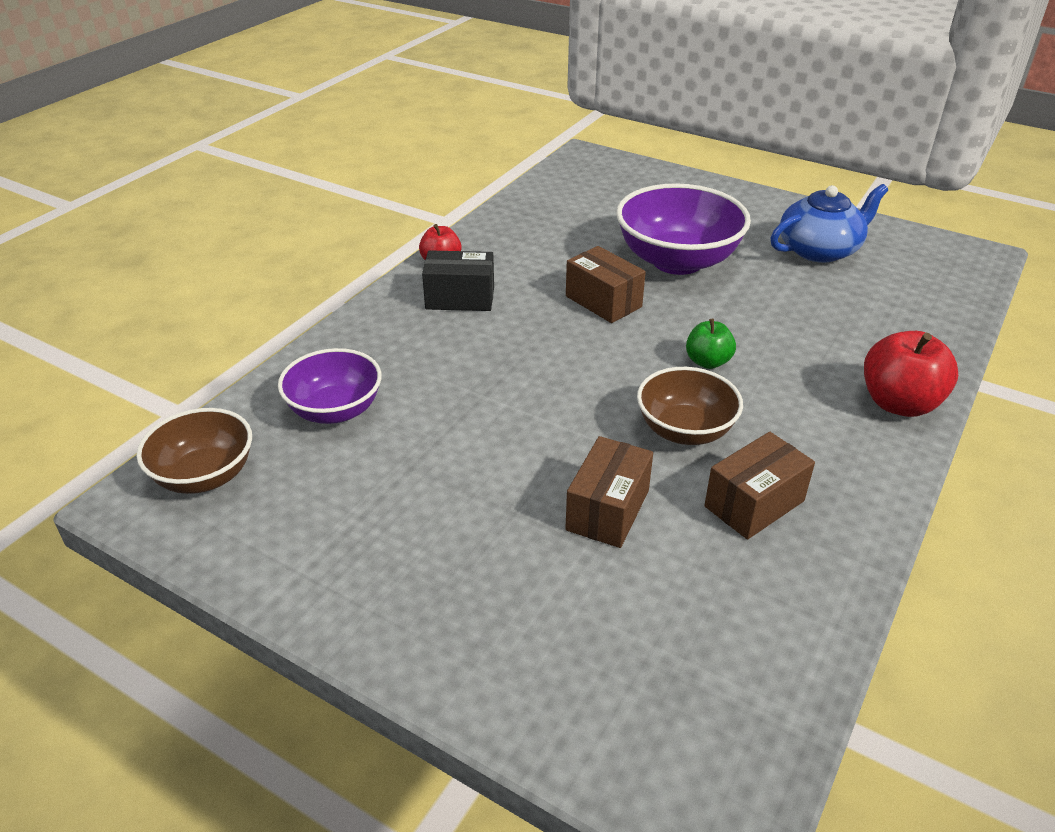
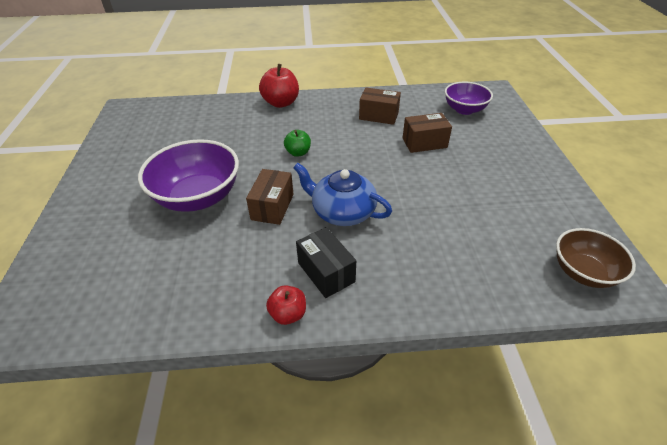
camera: 125 degrees left, 5 degrees up
purple bowl [278,348,382,424] -> purple bowl moved to [445,82,493,115]
brown bowl [637,367,743,445] -> none
blue teapot [770,184,888,263] -> blue teapot moved to [293,163,392,226]

